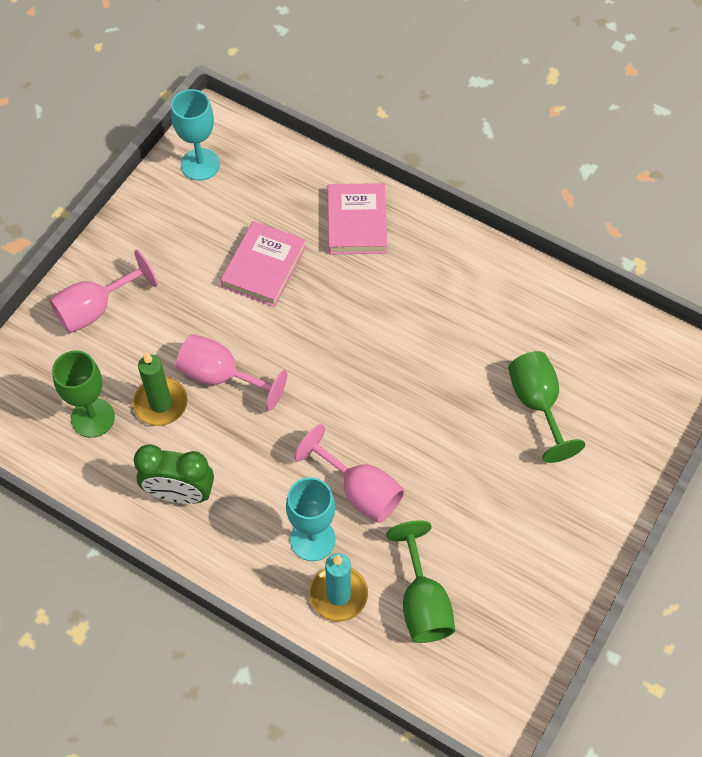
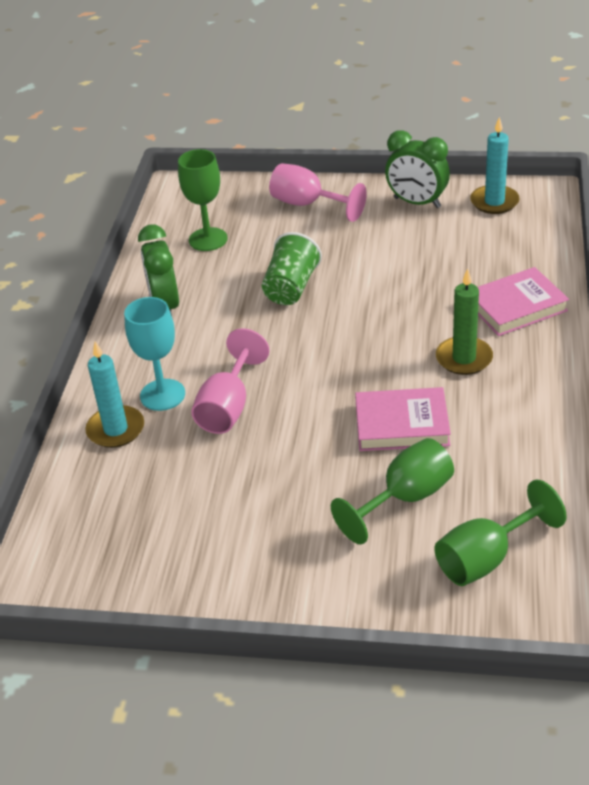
camera: 70 degrees right, 20 degrees down
green candle [133,352,188,426] -> green candle moved to [436,268,493,375]
turquoise goblet [171,89,220,181] -> turquoise candle [470,117,520,214]
pink goblet [176,334,287,411] -> green cup [262,232,322,305]
pink book [221,221,306,307] -> pink book moved to [355,387,451,451]
green goblet [386,520,455,643] -> green goblet moved to [434,480,567,586]
none -> green clock [385,130,450,208]

